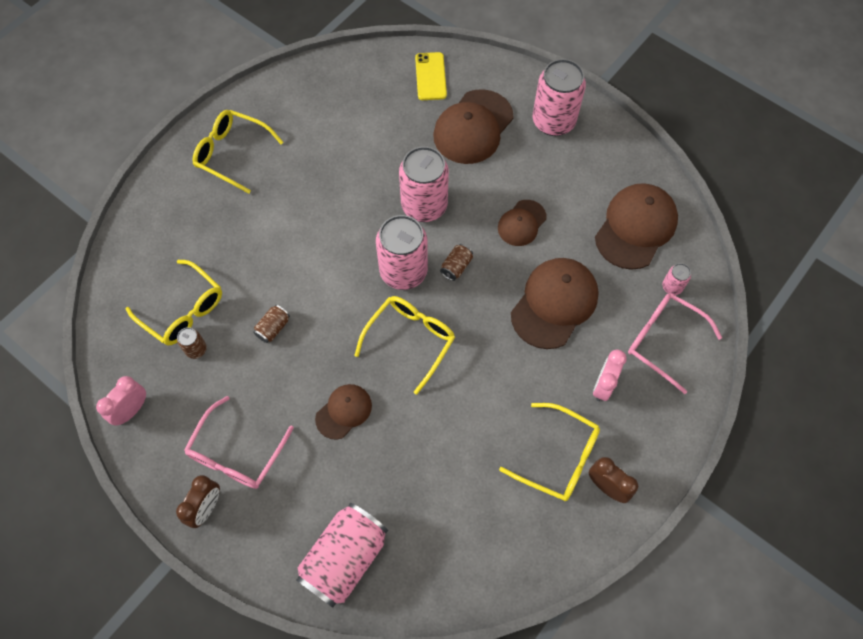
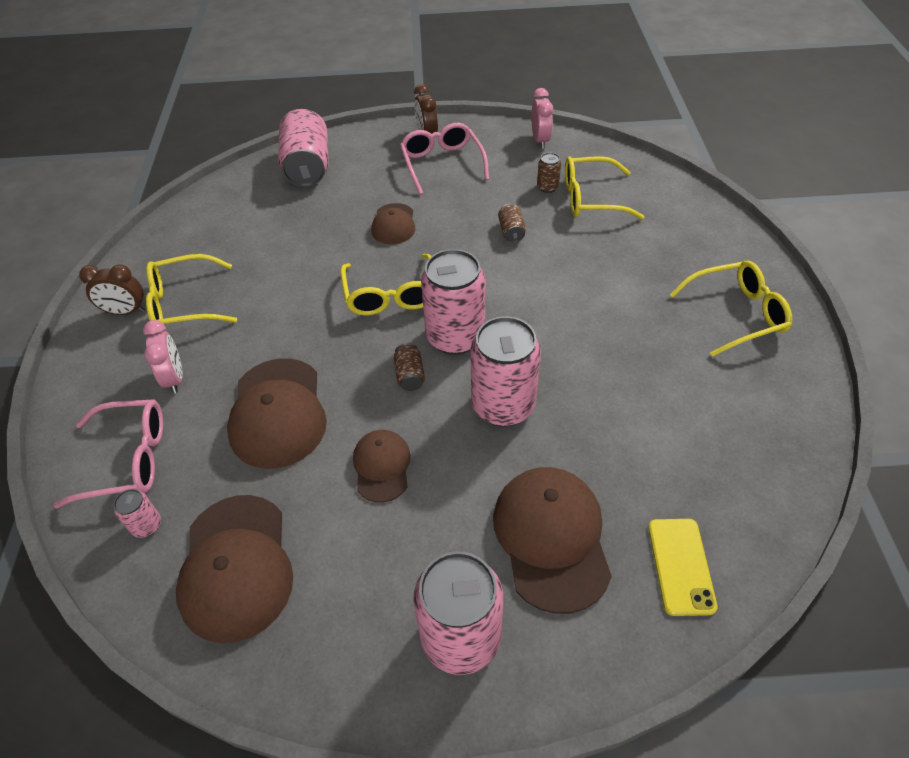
camera: 140 degrees right, 15 degrees down
yellow phone [415,52,447,100] -> yellow phone turned 45 degrees clockwise [648,519,718,616]

